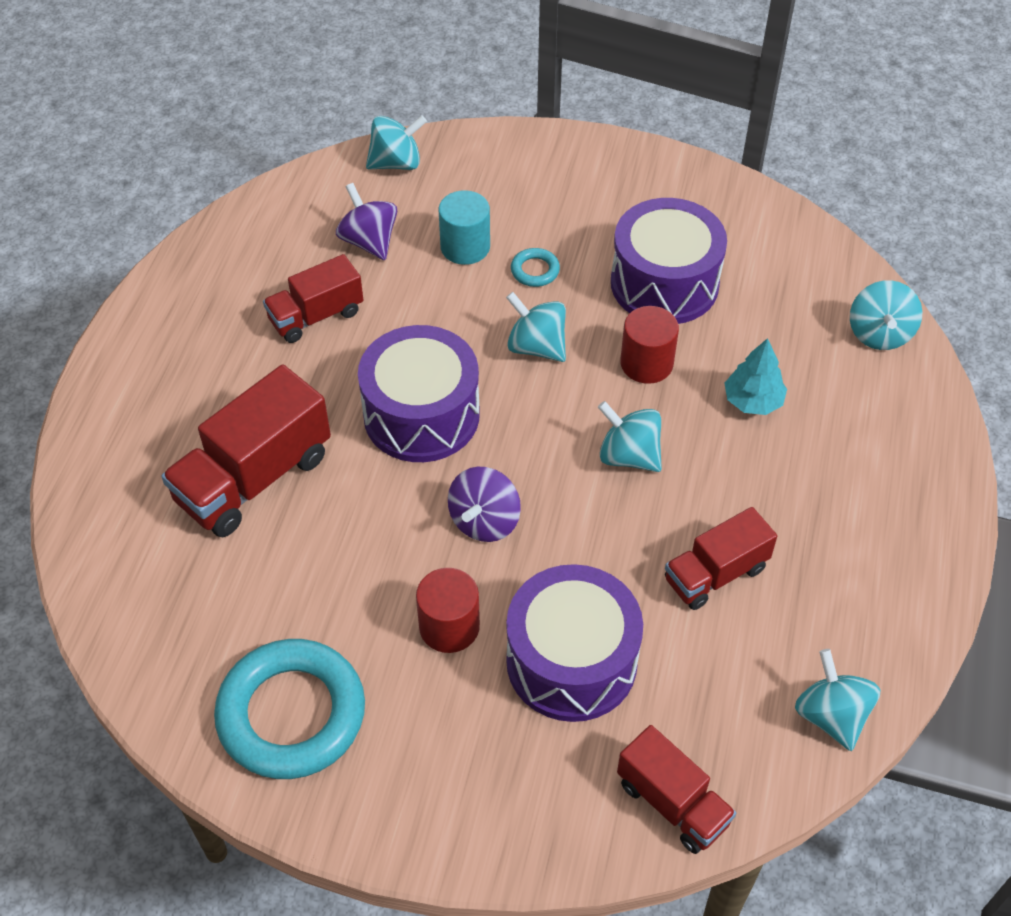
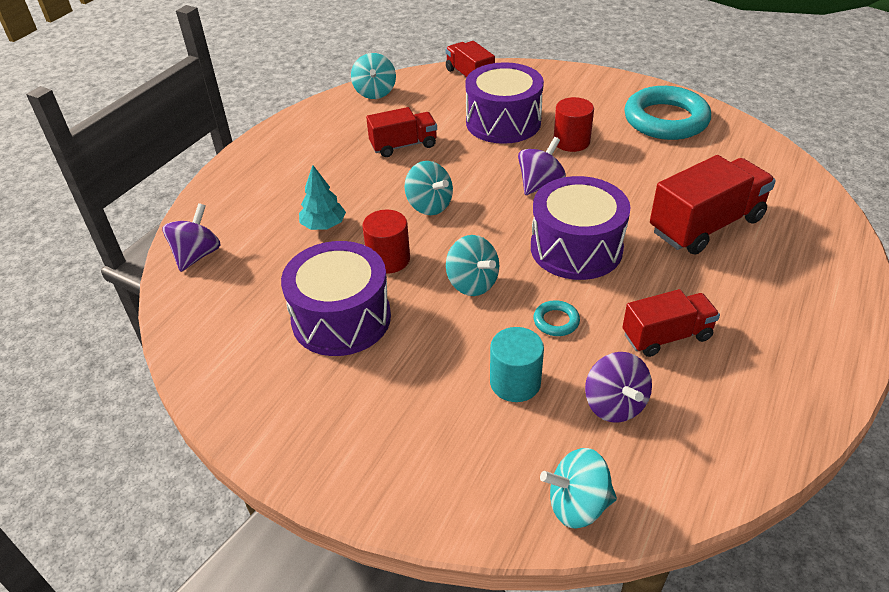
camera: 165 degrees left, 10 degrees down
turquoise ring [511,248,560,287] -> turquoise ring moved to [533,300,580,336]
turquoise spinning top [850,280,922,350] -> purple spinning top [162,203,221,272]

